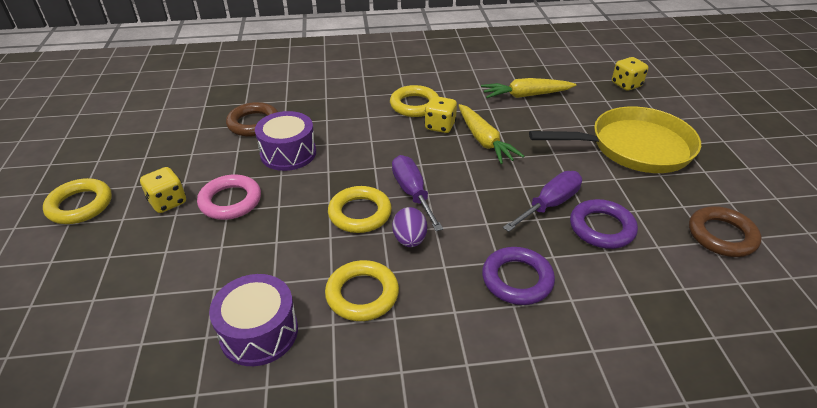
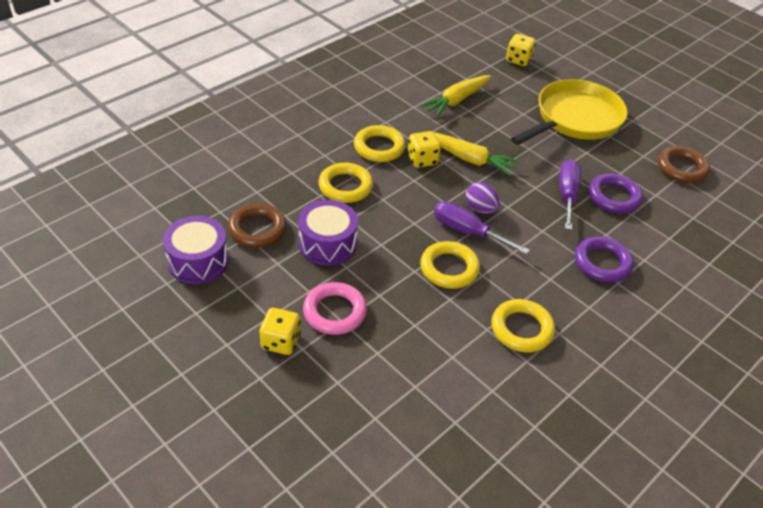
camera: 40 degrees left, 5 degrees up
yellow ring [43,178,112,224] -> yellow ring moved to [318,163,373,203]
purple drum [209,274,298,366] -> purple drum moved to [163,216,229,284]
purple egg [392,207,427,247] -> purple egg moved to [466,182,500,214]

